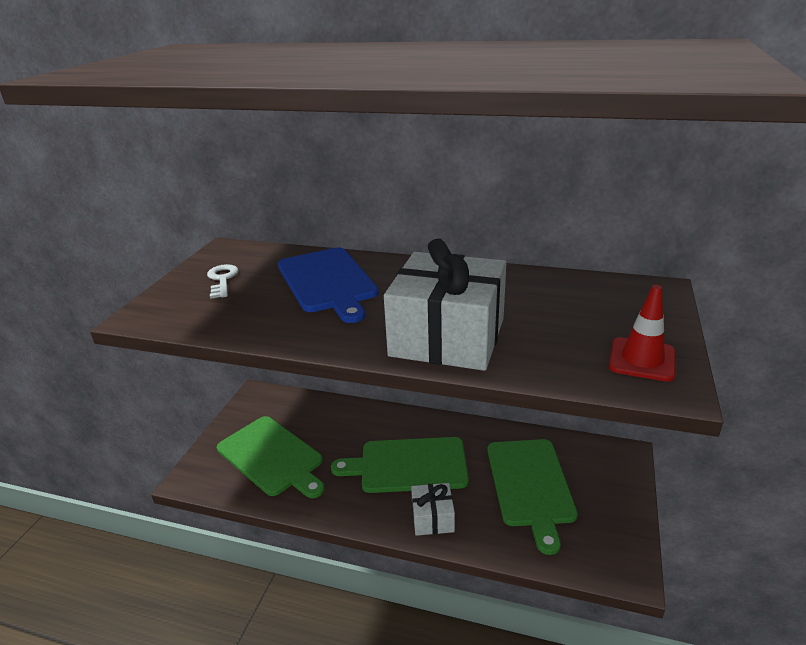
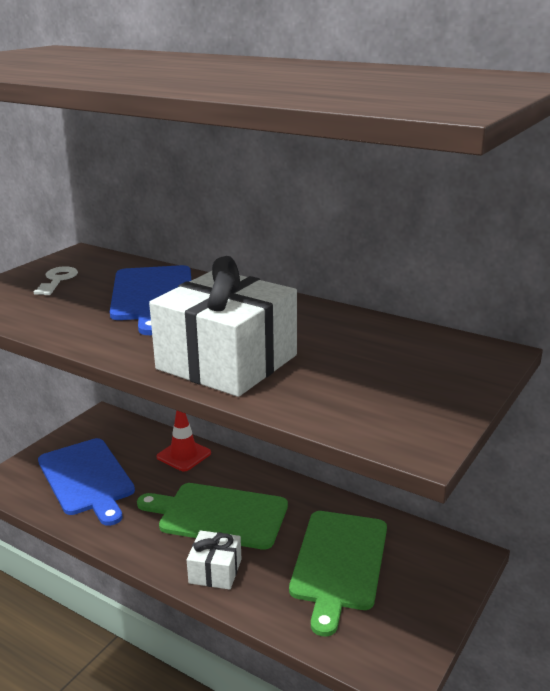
camera: 15 degrees right, 5 degrees down
green cutting board [217,416,325,498] -> blue cutting board [38,438,135,526]
red traffic cone [609,285,675,382] -> red traffic cone moved to [157,410,211,471]

